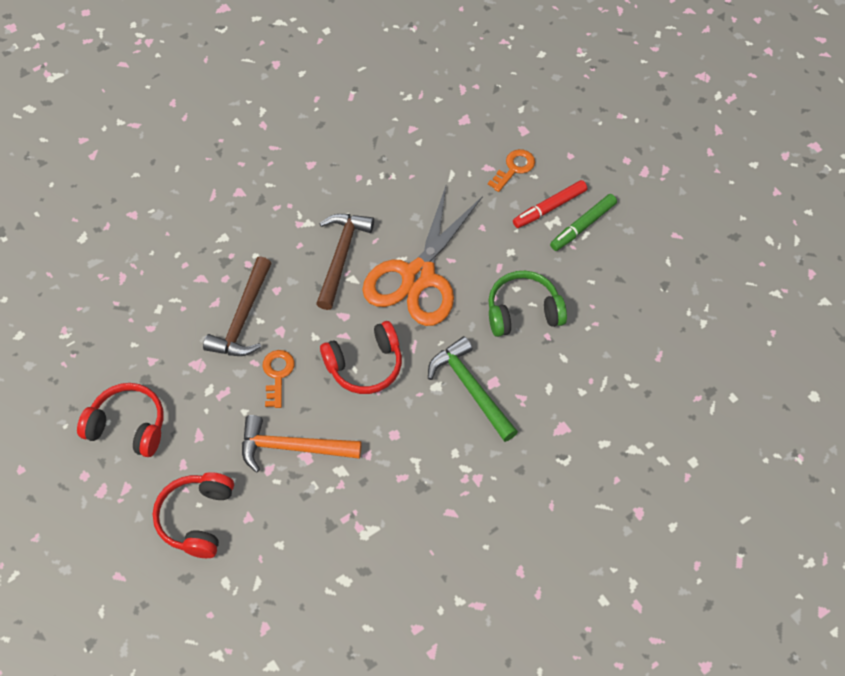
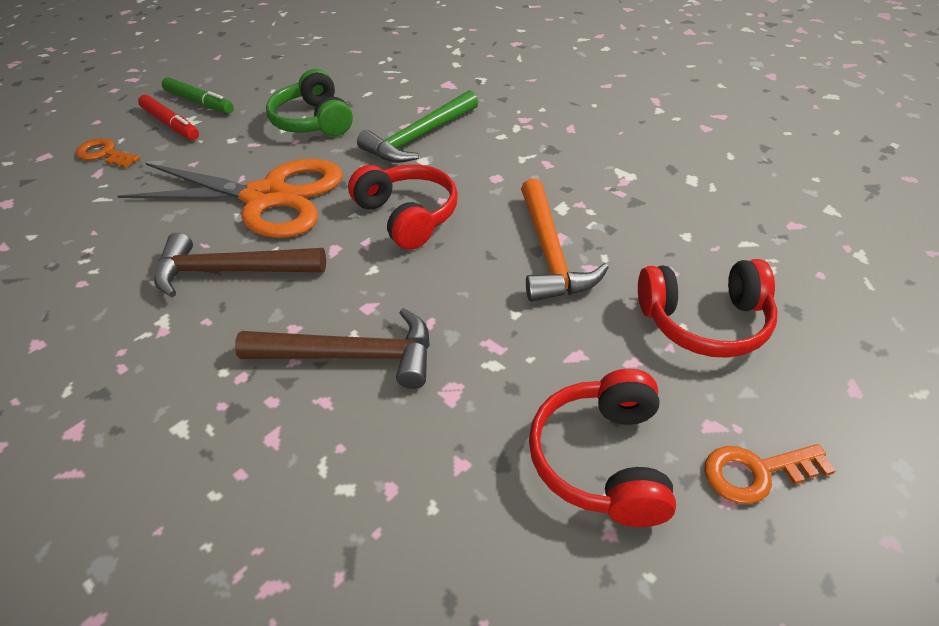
camera: 100 degrees left, 15 degrees down
orange key [263,350,295,408] -> orange key moved to [705,444,836,504]

